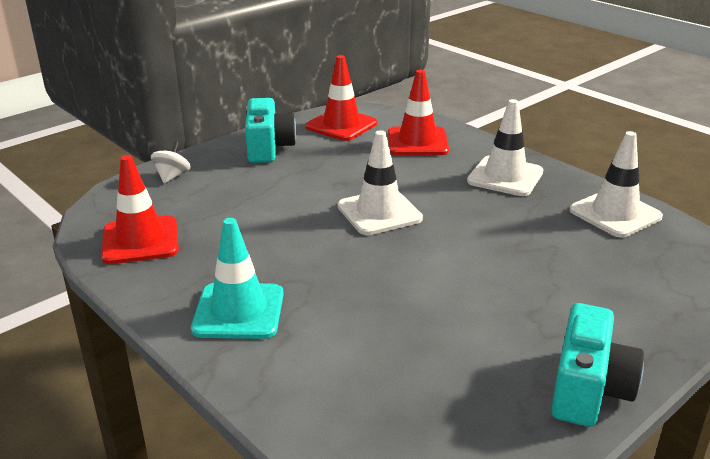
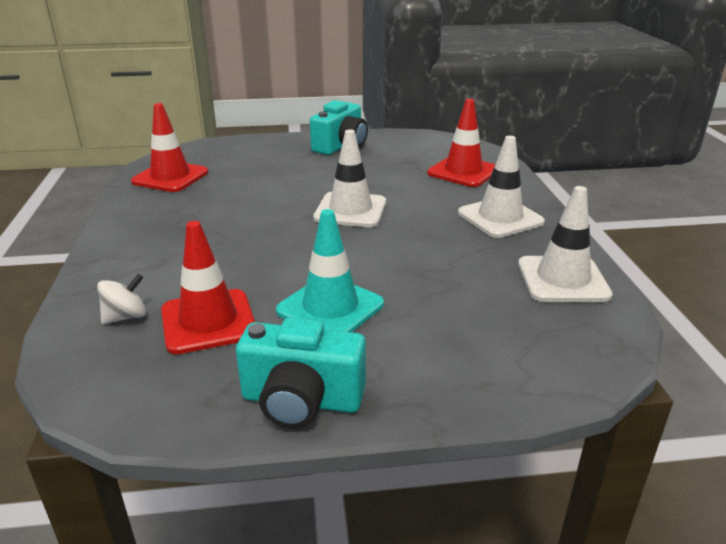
camera: 35 degrees right, 0 degrees up
white spinning top [151,142,191,183] -> white spinning top moved to [97,274,146,324]
turquoise traffic cone [191,218,284,339] -> turquoise traffic cone moved to [276,209,384,332]
red traffic cone [306,55,377,141] -> red traffic cone moved to [161,221,255,354]
turquoise camera [551,303,644,427] -> turquoise camera turned 45 degrees clockwise [236,318,366,429]

